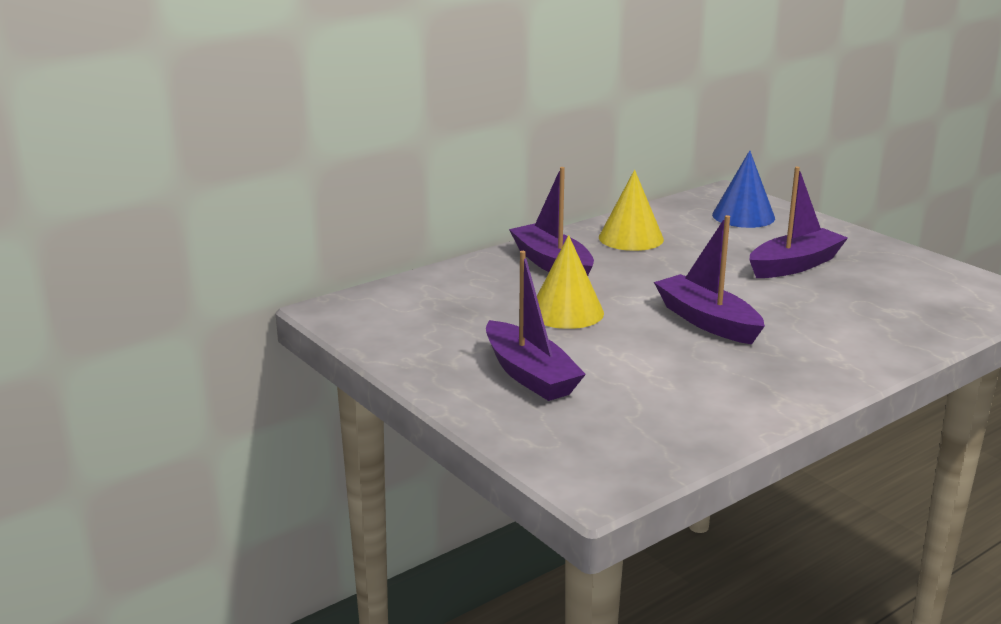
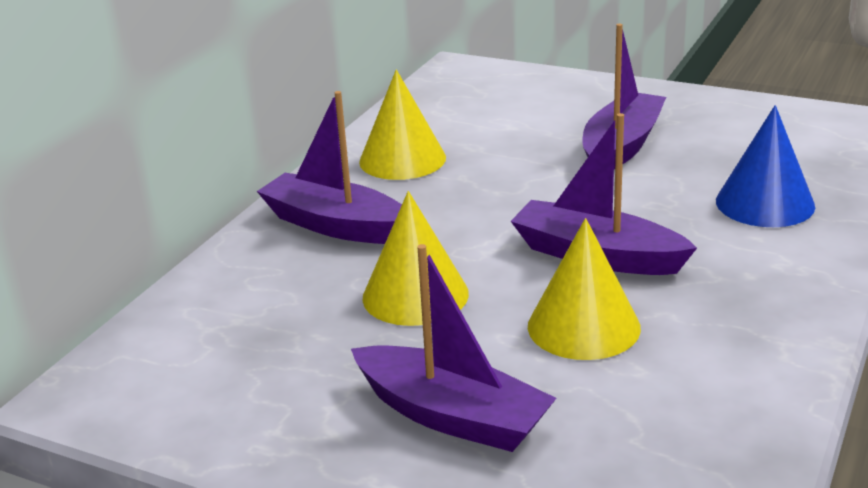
camera: 25 degrees left, 5 degrees up
blue cone [712,150,775,228] -> blue cone moved to [716,105,815,227]
none -> yellow cone [528,218,641,360]

